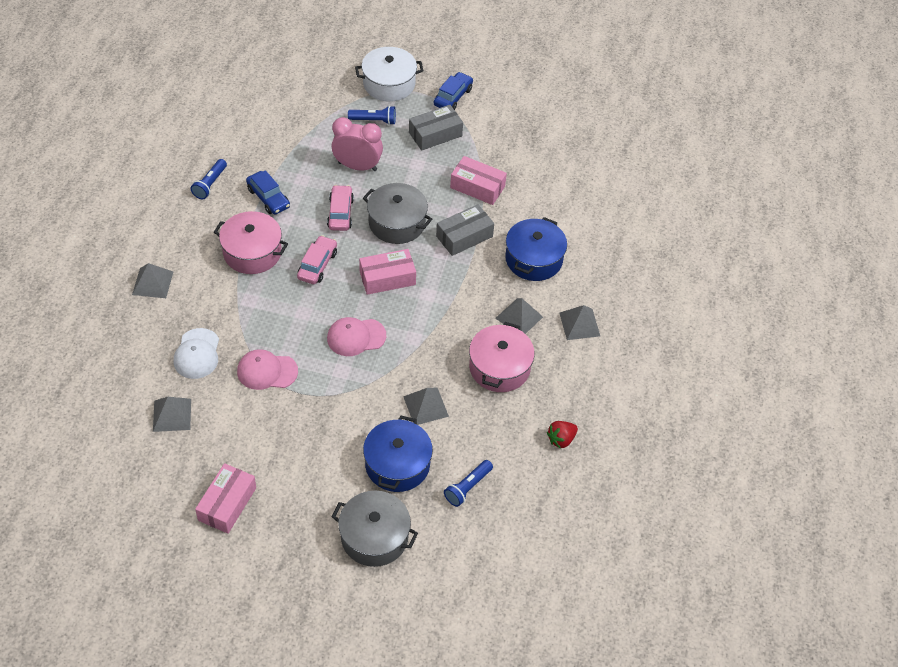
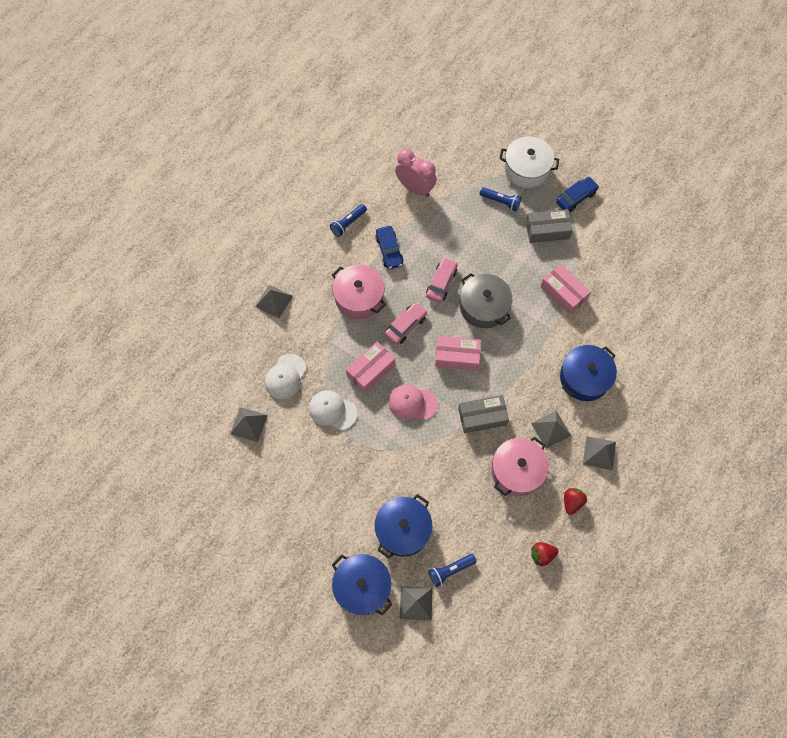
camera: 25 degrees right, 15 degrees up
pink box [195,463,256,534] -> pink box moved to [346,342,395,393]
pink cap [237,349,298,390] -> white cap [309,390,357,430]
pink clock [331,117,383,171] -> pink clock moved to [395,149,437,197]
grey pot [331,491,418,567] -> blue pot [332,554,393,616]
grey pyramid [403,388,449,425] -> grey pyramid moved to [400,586,433,621]
grey box [436,204,494,256] -> grey box moved to [458,395,509,433]
none -> red strawberry [564,488,587,515]

